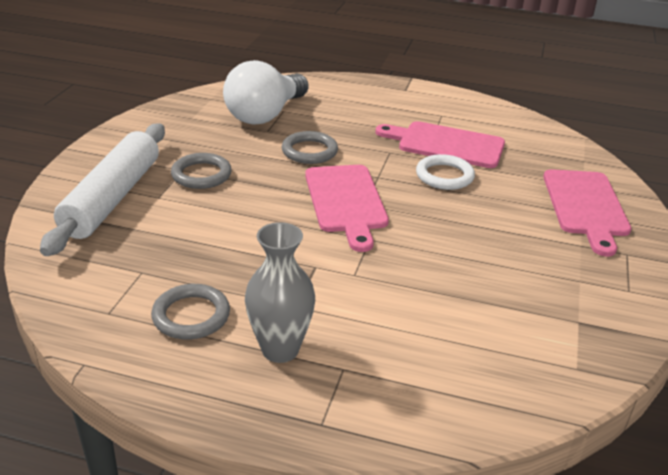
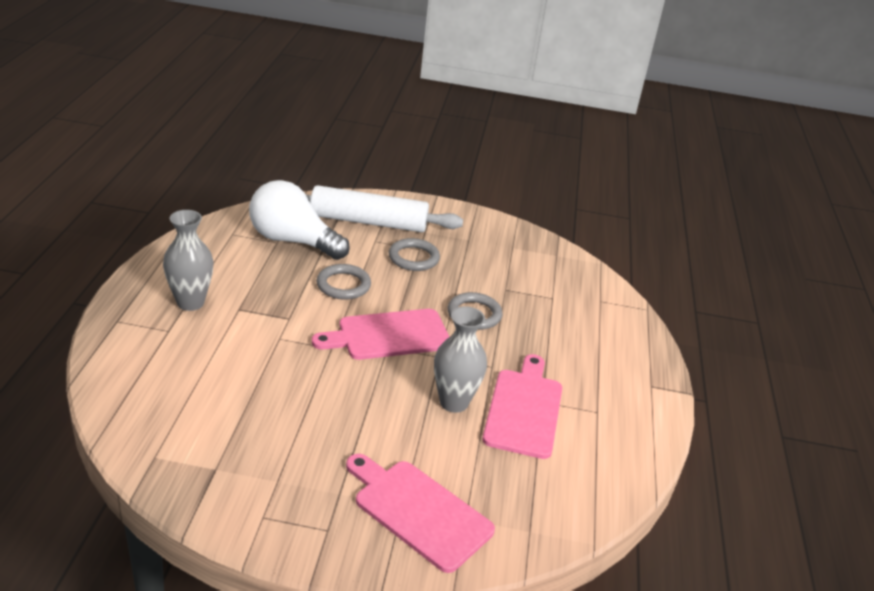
camera: 80 degrees right, 0 degrees up
grey ring [151,284,230,340] -> grey ring moved to [317,264,371,300]
white light bulb [223,60,309,125] -> white light bulb moved to [249,180,350,260]
white ring [416,154,475,190] -> grey vase [434,306,487,413]
pink cutting board [543,169,631,257] -> pink cutting board turned 45 degrees clockwise [346,454,495,573]

